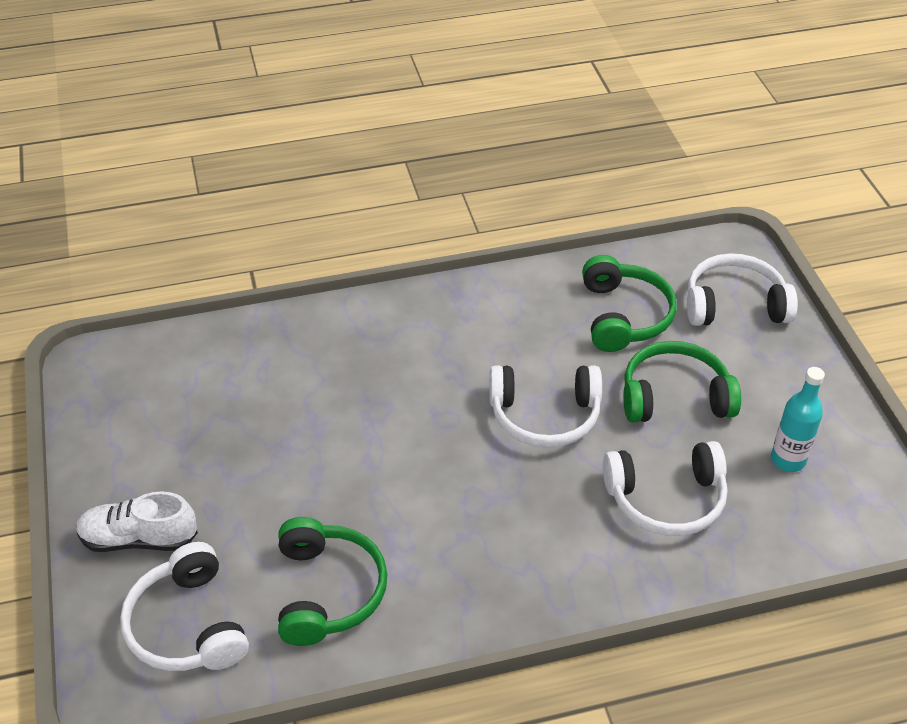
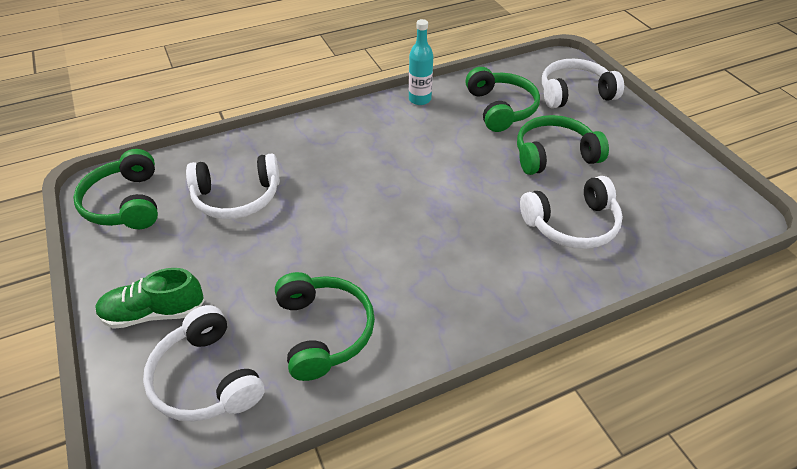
camera: 10 degrees left, 0 degrees up
white shoe [76,492,198,552] -> green shoe [95,268,205,329]
white headphones [489,365,602,448] -> white headphones moved to [186,153,280,219]
turquoise bottle [771,367,825,472] -> turquoise bottle moved to [409,19,433,105]
none -> green headphones [73,149,158,229]

